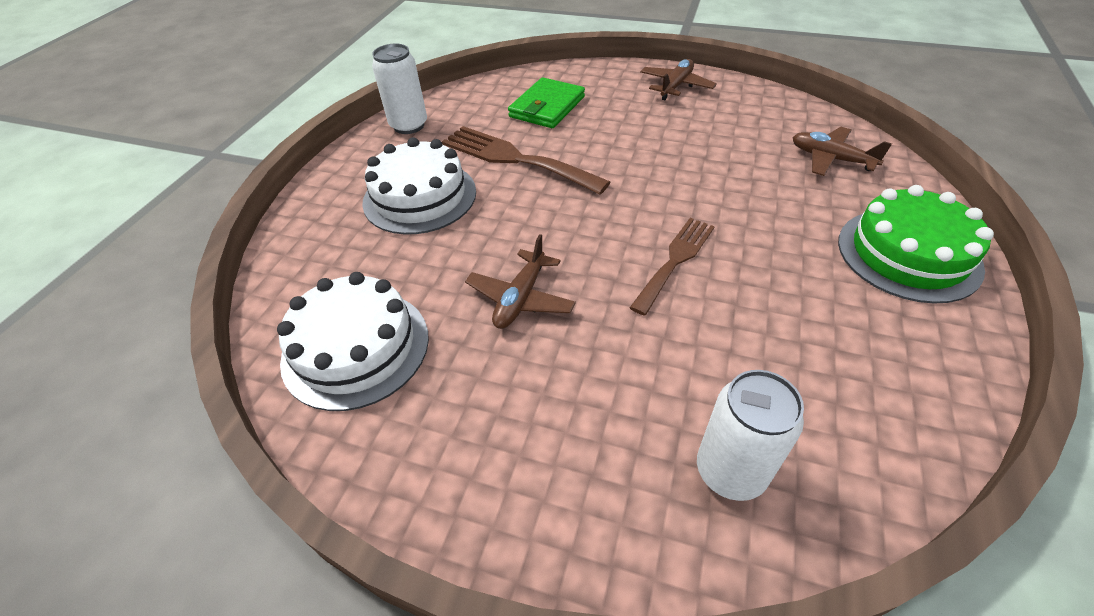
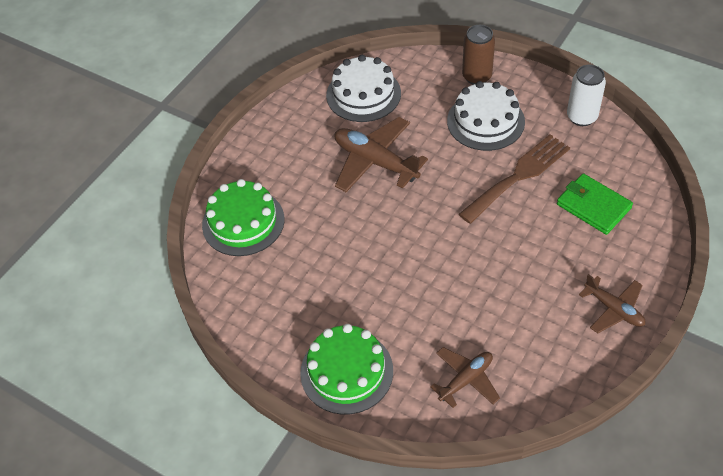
camera: 105 degrees right, 5 degrees up
brown plane [465,234,576,329] -> brown plane [335,117,428,192], size x1.65
brown fork [630,218,715,316] -> none
white can [697,370,804,501] -> green cake [202,179,284,256]
none -> brown can [462,25,495,85]

